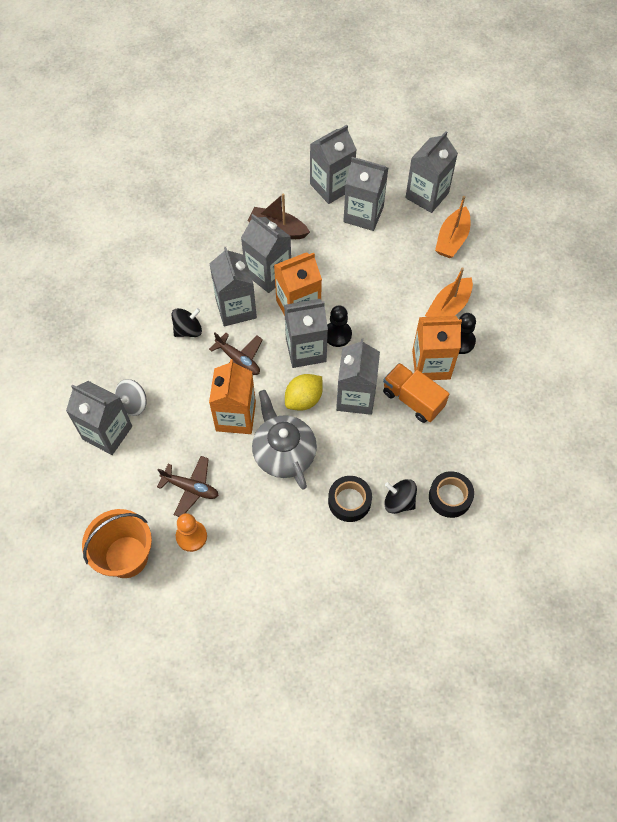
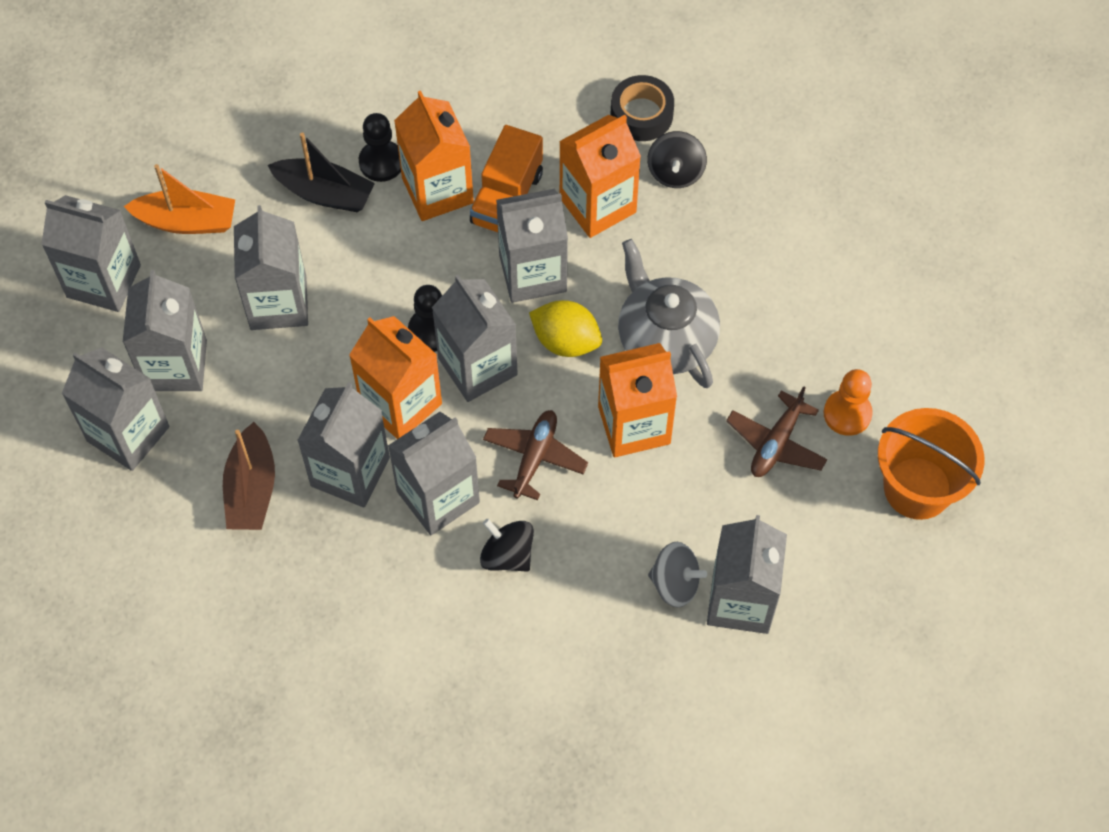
camera: 110 degrees left, 0 degrees up
brown plane [157,456,219,517] -> brown plane turned 150 degrees counterclockwise [726,386,828,477]
grey teapot [252,390,317,490] -> grey teapot turned 105 degrees clockwise [618,239,720,388]
black tape [328,476,372,522] -> none
orange boat [425,267,473,317] -> black boat [268,132,375,212]
none -> grey carton [234,205,308,330]
none -> orange carton [559,115,641,238]

